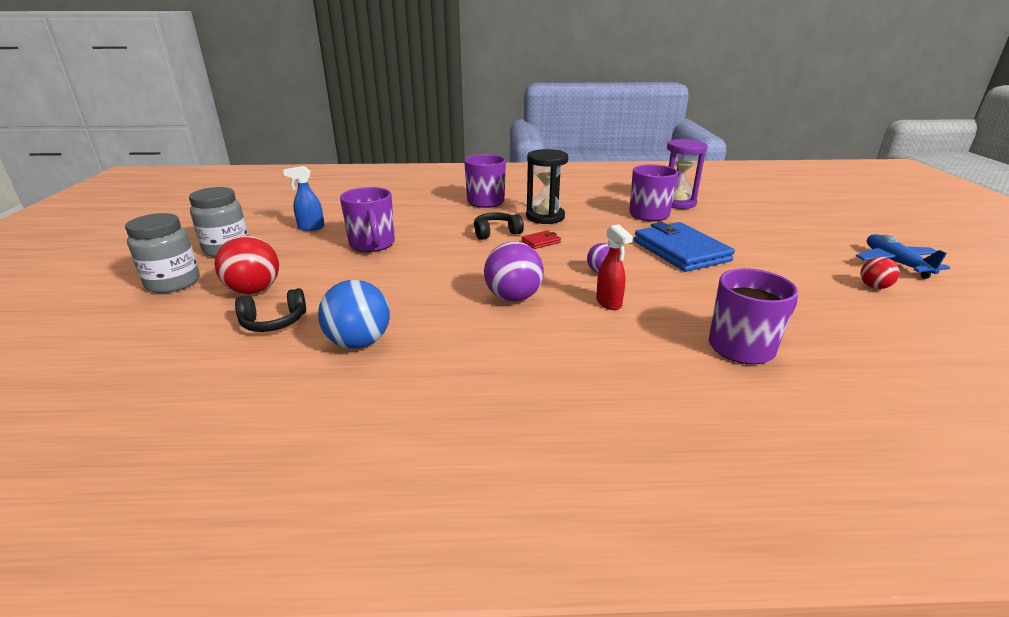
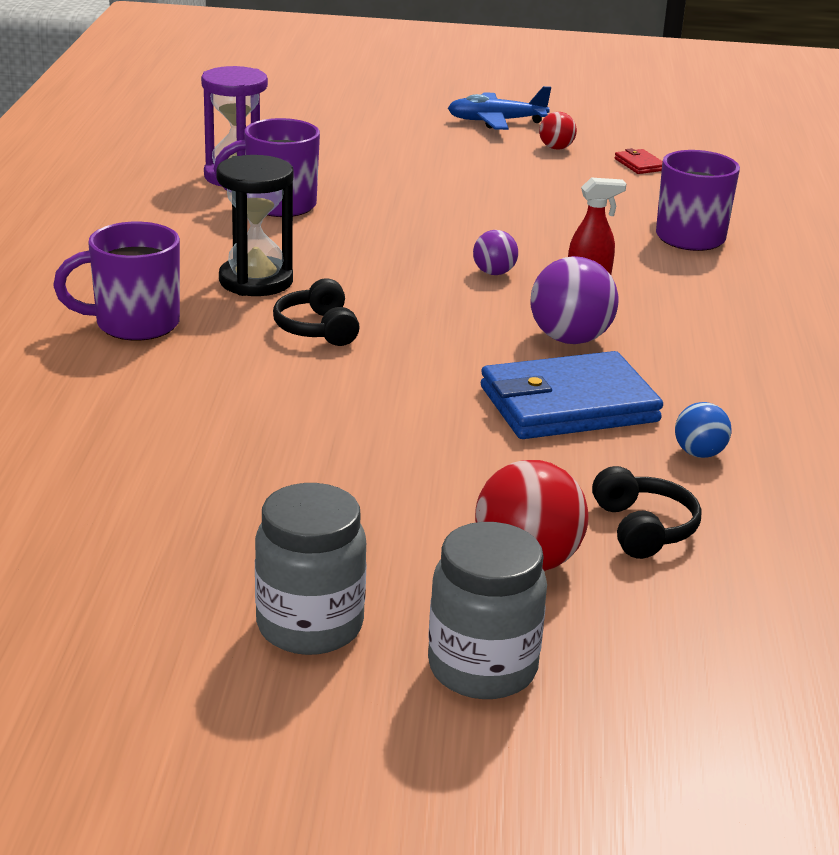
camera: 85 degrees left, 0 degrees up
blue spray bottle [283,166,324,231] -> none
blue ball [318,280,390,349] -> blue ball [675,402,732,458], size x0.56
purple mug [340,187,395,252] -> none
red wallet [522,230,561,249] -> red wallet moved to [615,148,662,174]
blue wallet [634,222,735,272] -> blue wallet moved to [481,351,663,439]

